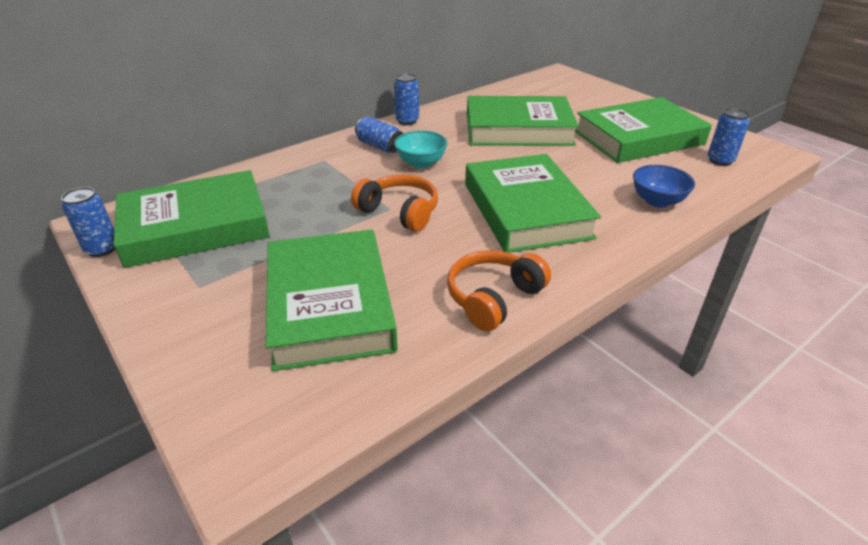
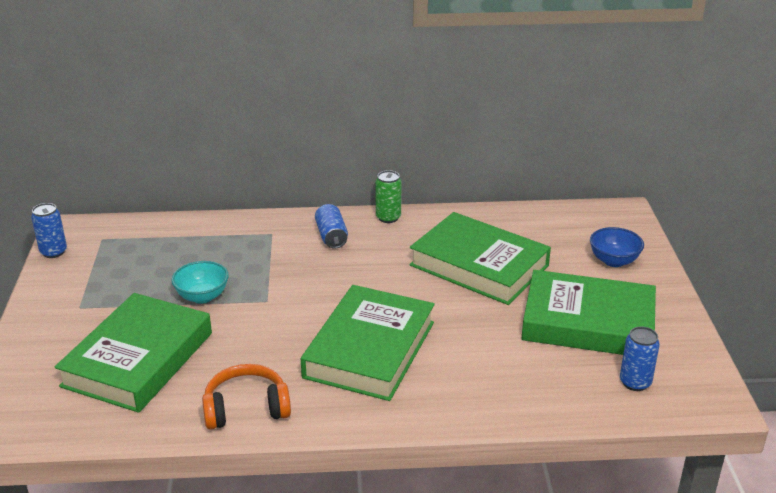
camera: 35 degrees right, 5 degrees down
green book [114,170,270,268] -> none
orange headphones [351,174,438,232] -> none
blue can [394,73,419,125] -> green can [375,170,401,223]
turquoise bowl [394,130,448,169] -> turquoise bowl moved to [171,261,229,304]
blue bowl [633,165,695,208] -> blue bowl moved to [590,227,644,267]

